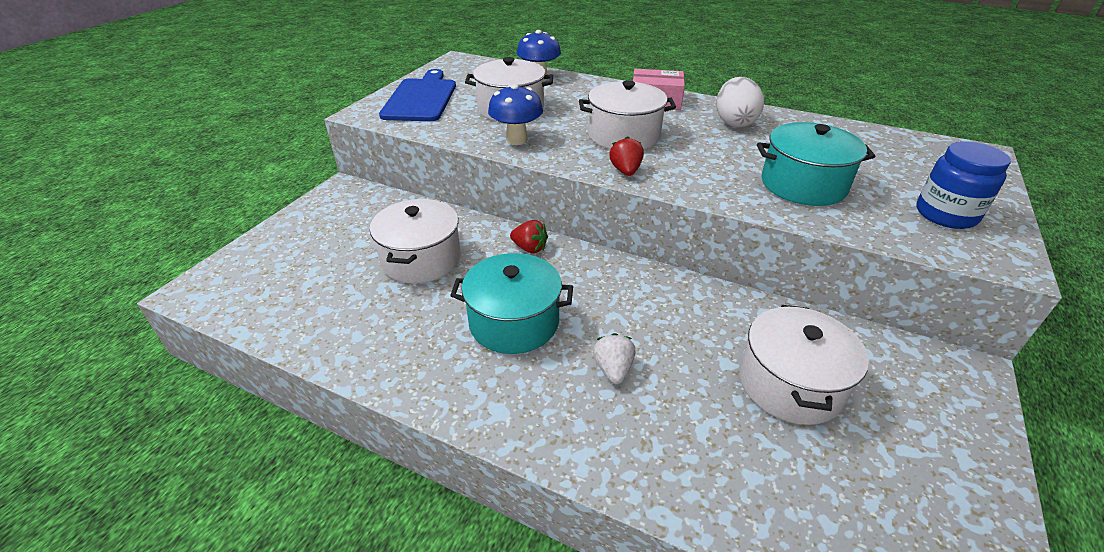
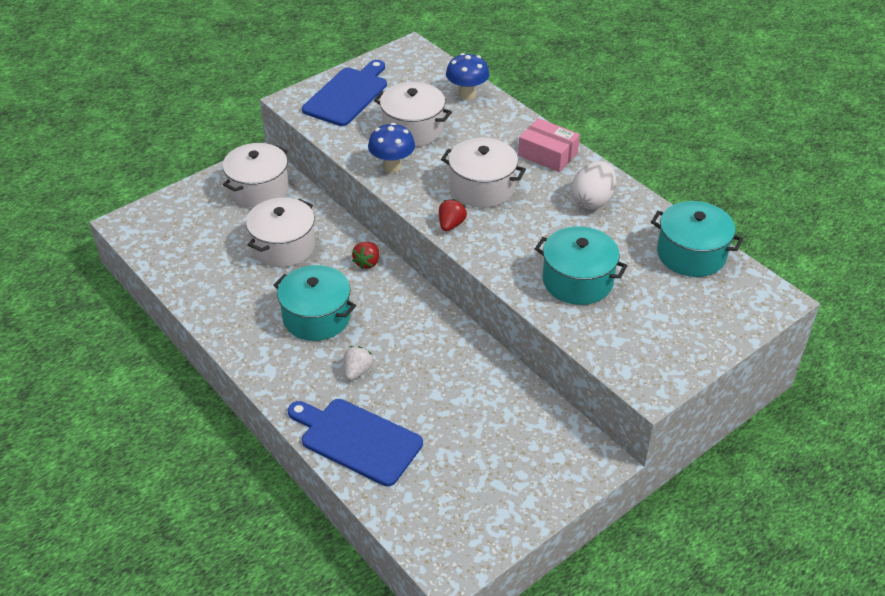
camera: 25 degrees right, 5 degrees up
red strawberry [510,220,548,253] -> red strawberry turned 60 degrees clockwise [352,242,379,269]
white pot [740,305,869,425] -> white pot moved to [223,143,289,208]
blue jar [916,141,1011,229] -> none
none -> blue cutting board [288,399,423,487]
none -> turquoise pot [651,201,743,277]

